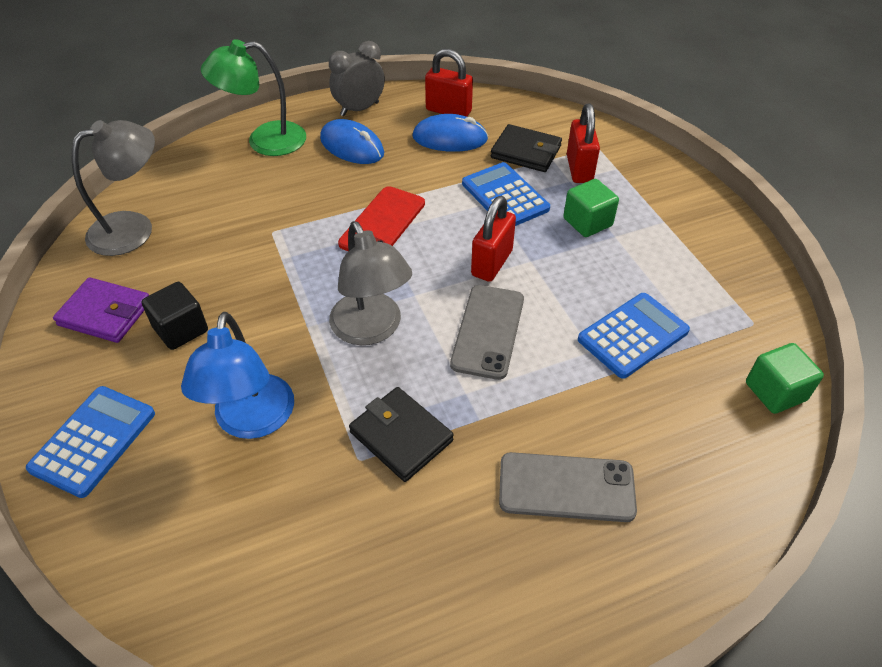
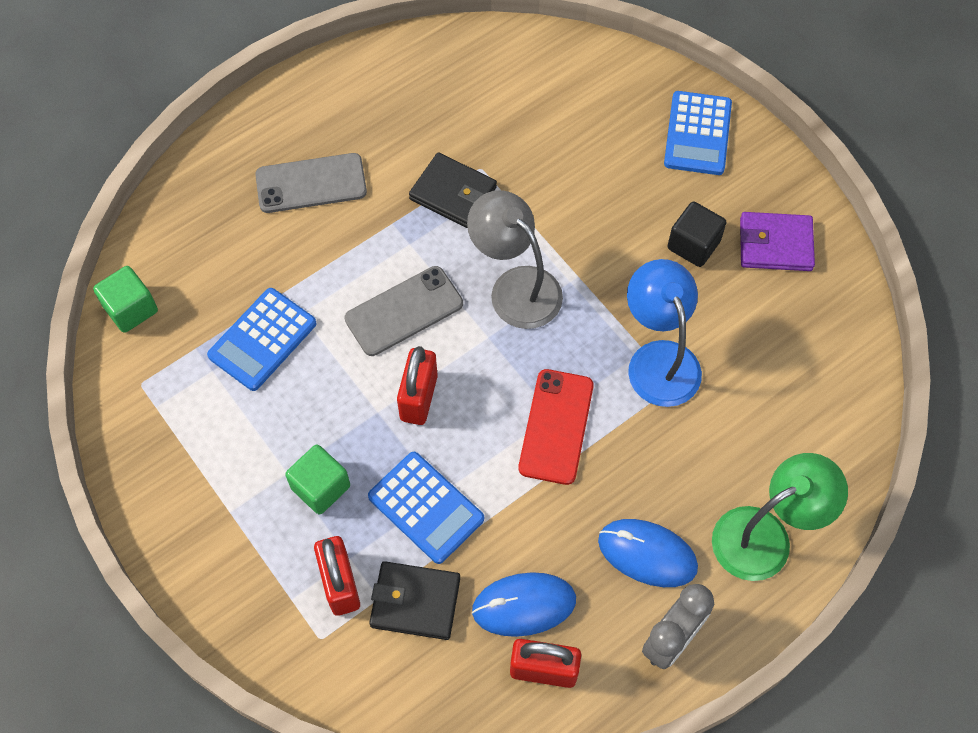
camera: 165 degrees right, 15 degrees up
grey lamp [72,120,155,256] -> none
blue lamp [181,312,294,439] -> blue lamp moved to [627,259,702,407]
grey phone [450,285,524,380] -> grey phone turned 60 degrees clockwise [344,266,463,356]

